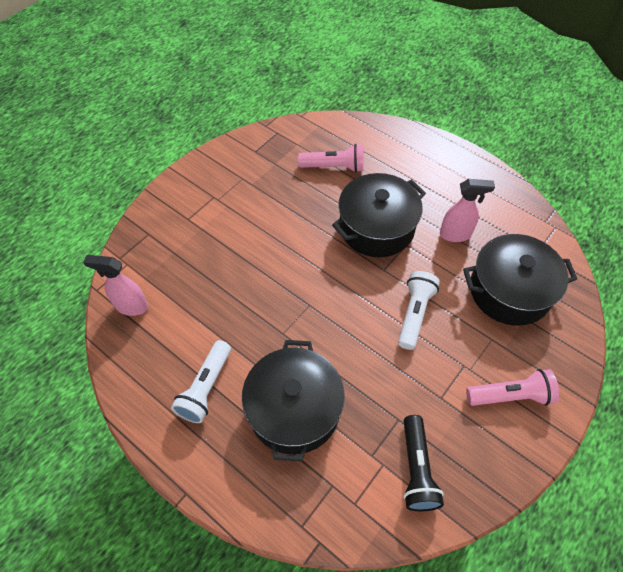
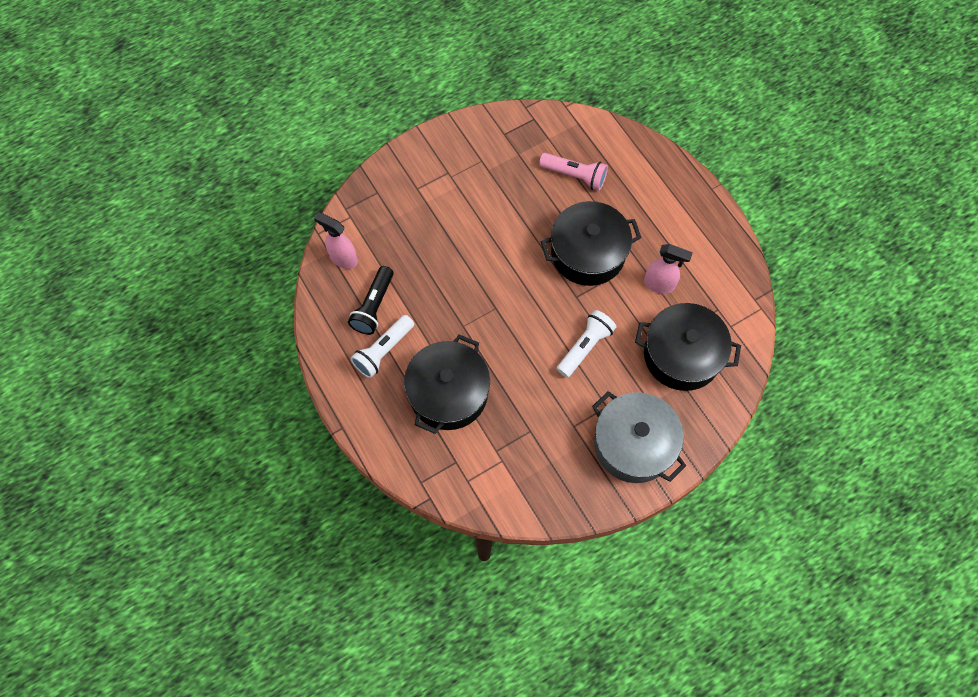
camera: 20 degrees right, 10 degrees up
black flashlight [403,415,444,511] -> black flashlight moved to [348,266,394,335]
pink flashlight [466,369,559,406] -> grey pot [592,391,686,483]

